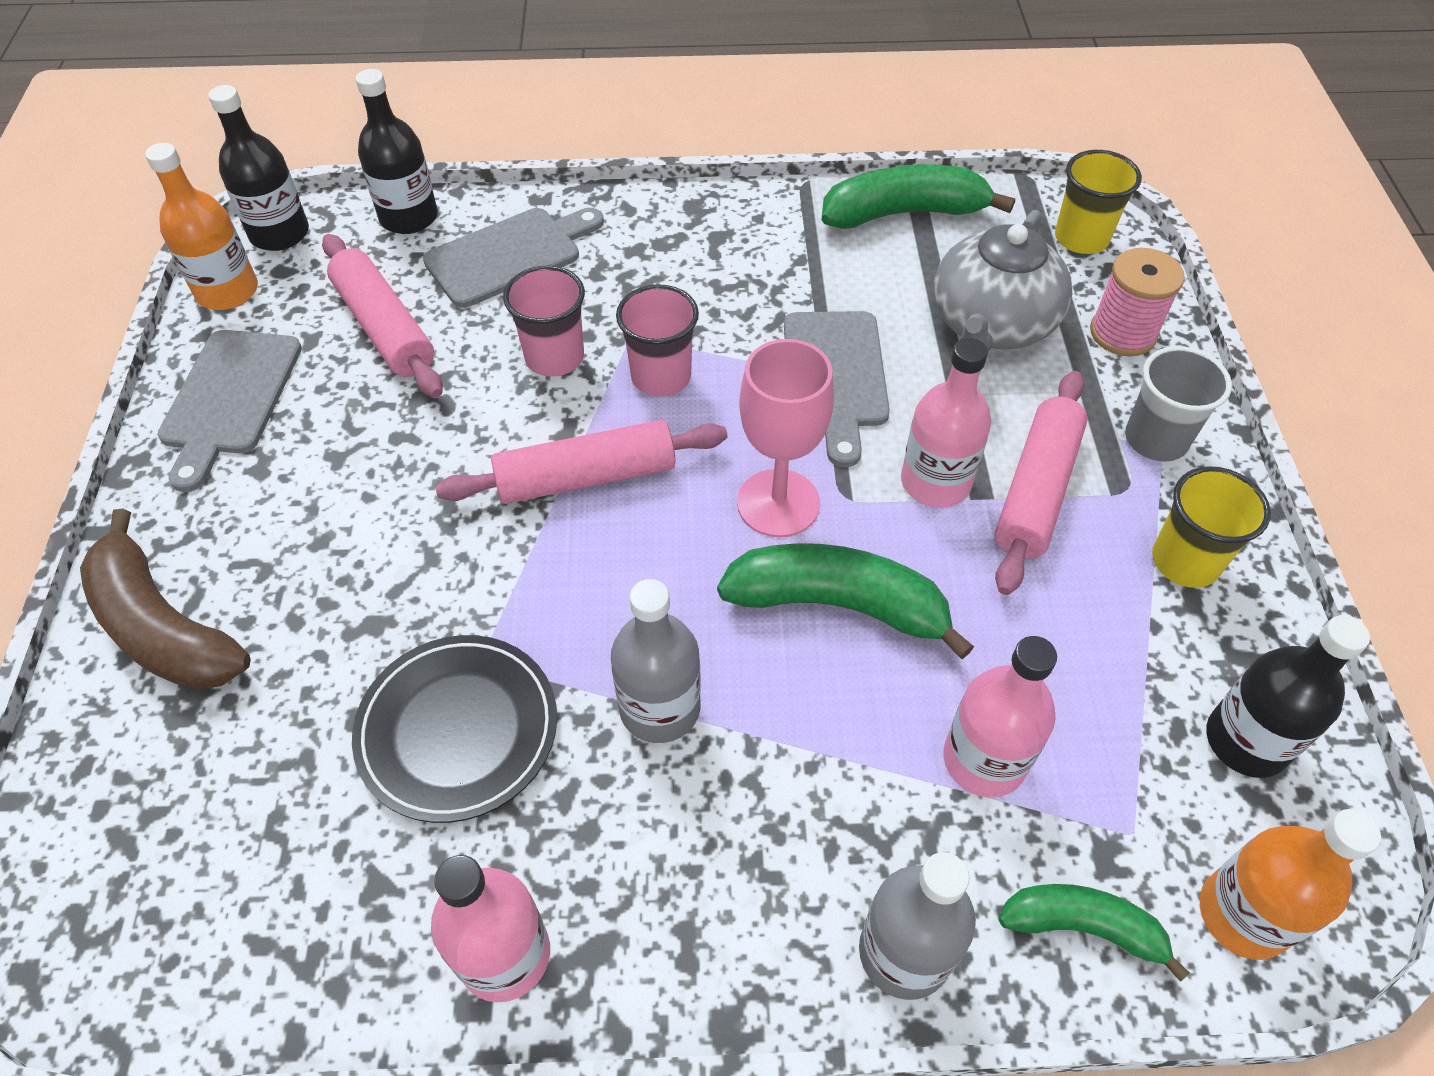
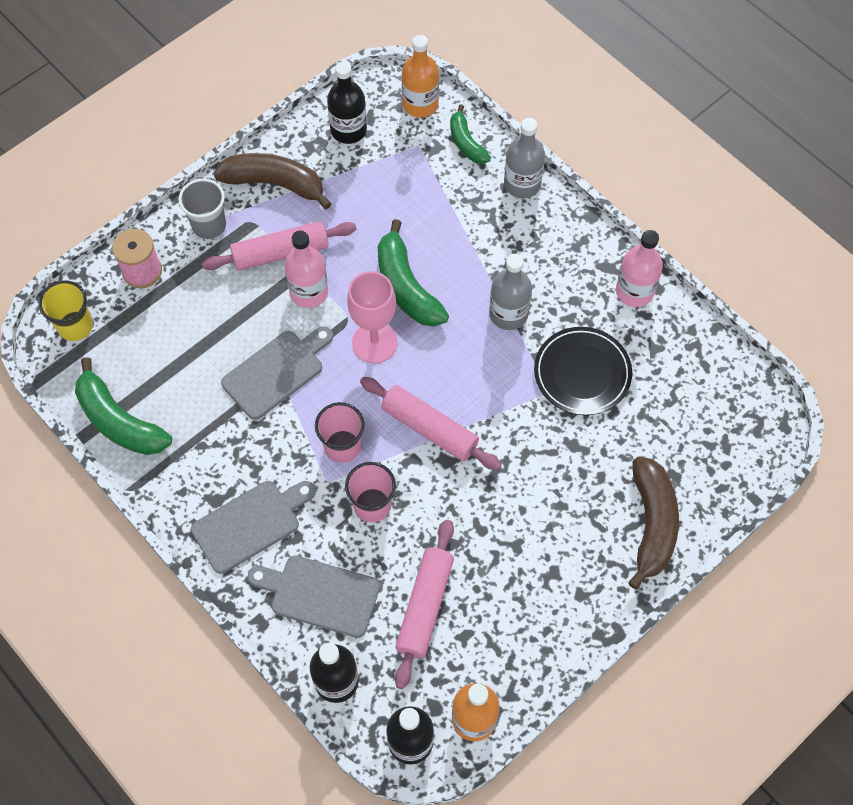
camera: 130 degrees left, 10 degrees up
grey cutting board [158,330,302,492] -> grey cutting board moved to [191,481,316,574]
grey teapot [934,210,1072,351] -> none
pink bottle [943,636,1057,798] -> none
yellow cup [1152,466,1271,588] -> brown banana [214,153,332,209]

